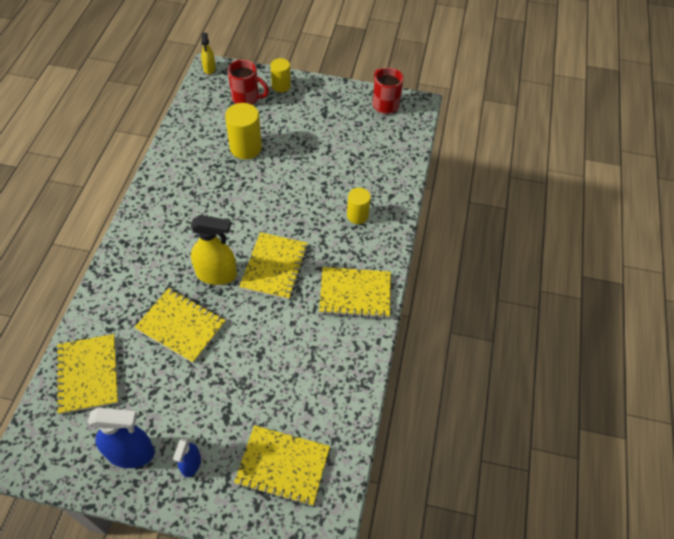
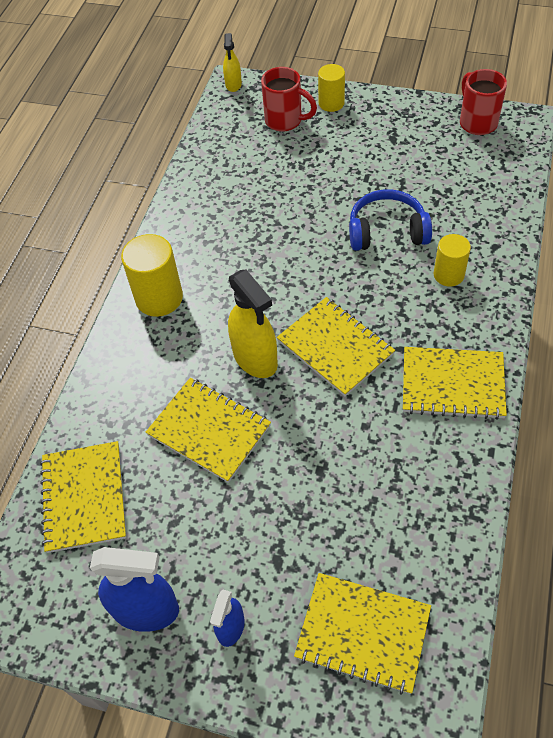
camera: 10 degrees right, 0 degrees up
yellow spray bottle [191,215,237,285] -> yellow spray bottle turned 45 degrees clockwise [228,270,278,378]
yellow cylinder [225,103,262,159] -> yellow cylinder moved to [121,234,183,317]
yellow notebook [239,232,308,300] -> yellow notebook turned 60 degrees counterclockwise [277,297,395,397]
none -> blue headphones [349,189,432,251]

